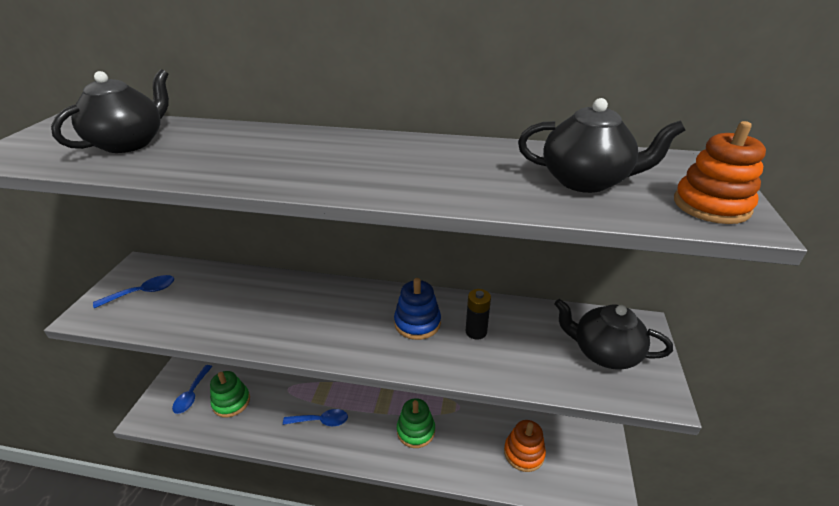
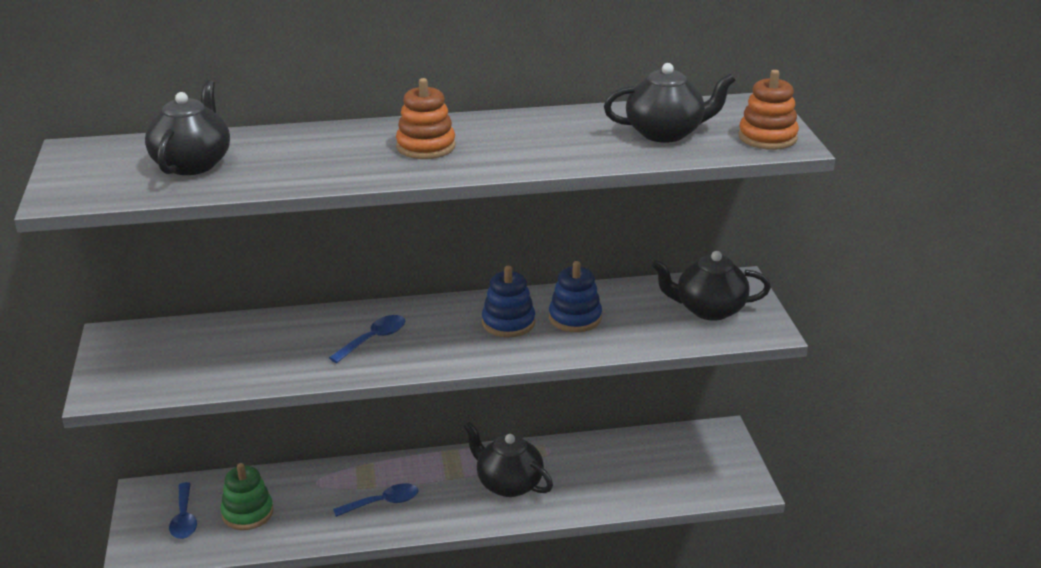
camera: 20 degrees left, 5 degrees down
blue spoon [93,275,174,308] -> blue spoon moved to [329,315,405,363]
green stacking toy [397,398,435,448] -> black teapot [464,422,553,497]
black battery [466,289,491,340] -> blue stacking toy [549,261,602,332]
orange stacking toy [504,420,546,472] -> orange stacking toy moved to [396,78,455,159]

